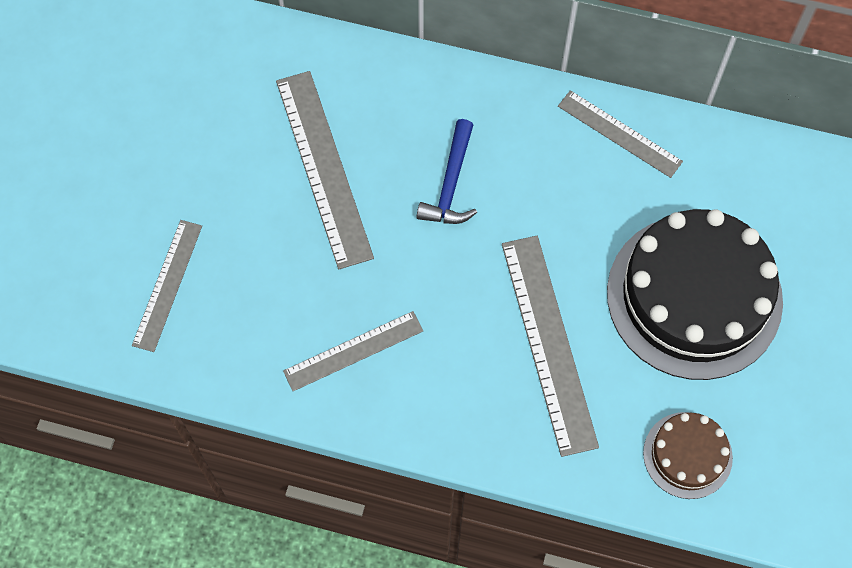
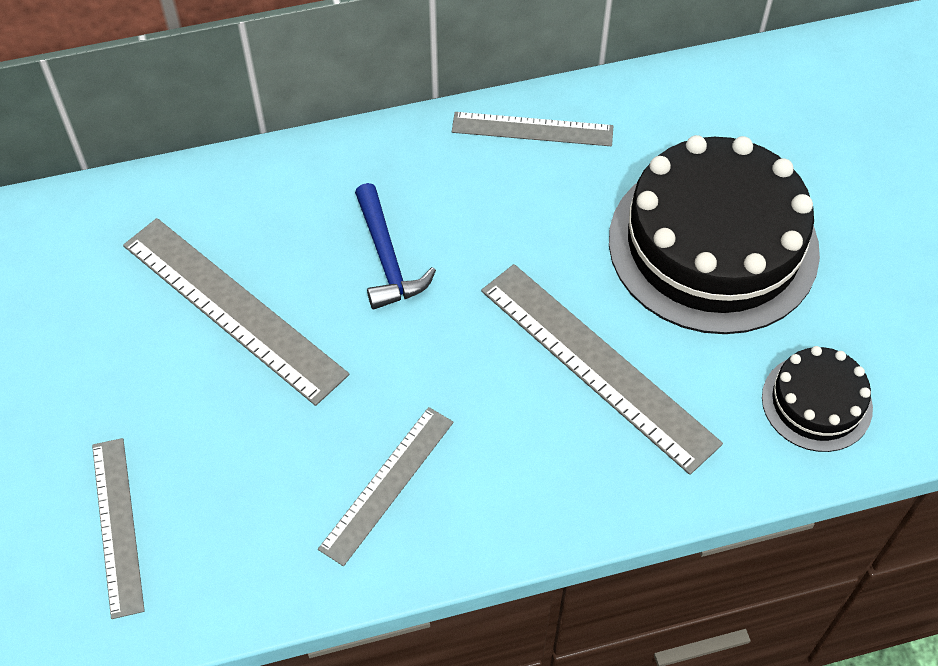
camera: 30 degrees left, 10 degrees down
brown cake [643,412,733,499] -> black cake [762,346,873,452]

